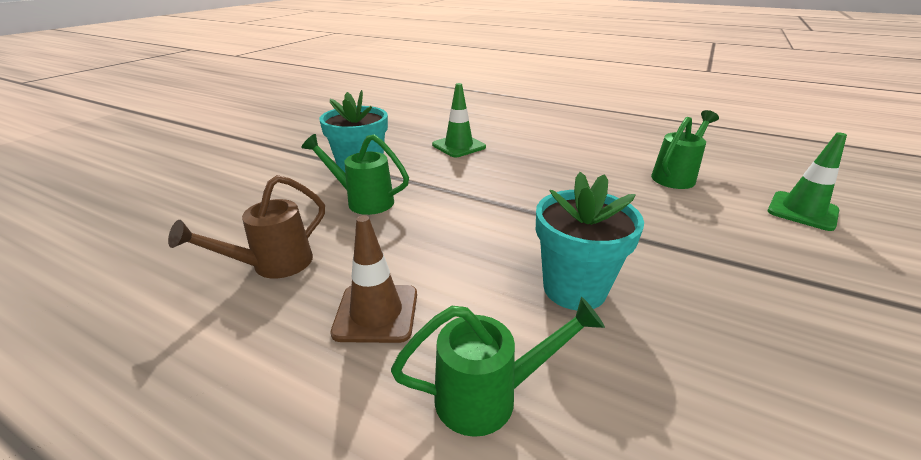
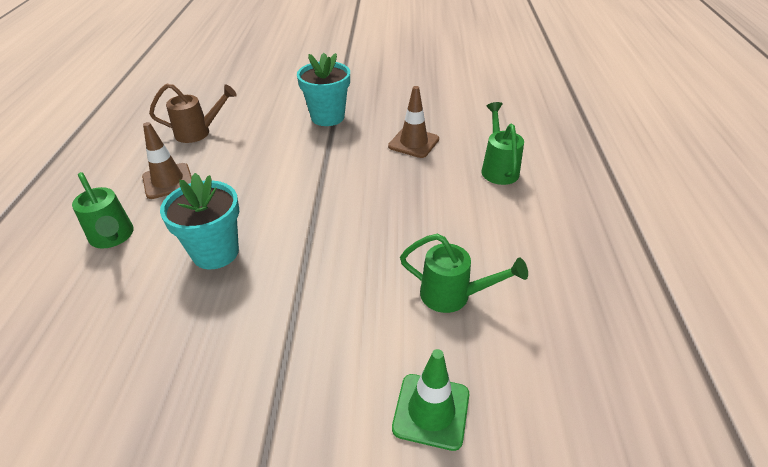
camera: 65 degrees right, 10 degrees up
brown watering can [168,175,325,278] -> brown watering can turned 150 degrees clockwise [149,83,237,143]
green watering can [301,134,409,215] -> green watering can moved to [481,102,524,185]
green traffic cone [432,83,486,157] -> brown traffic cone [388,86,439,158]

